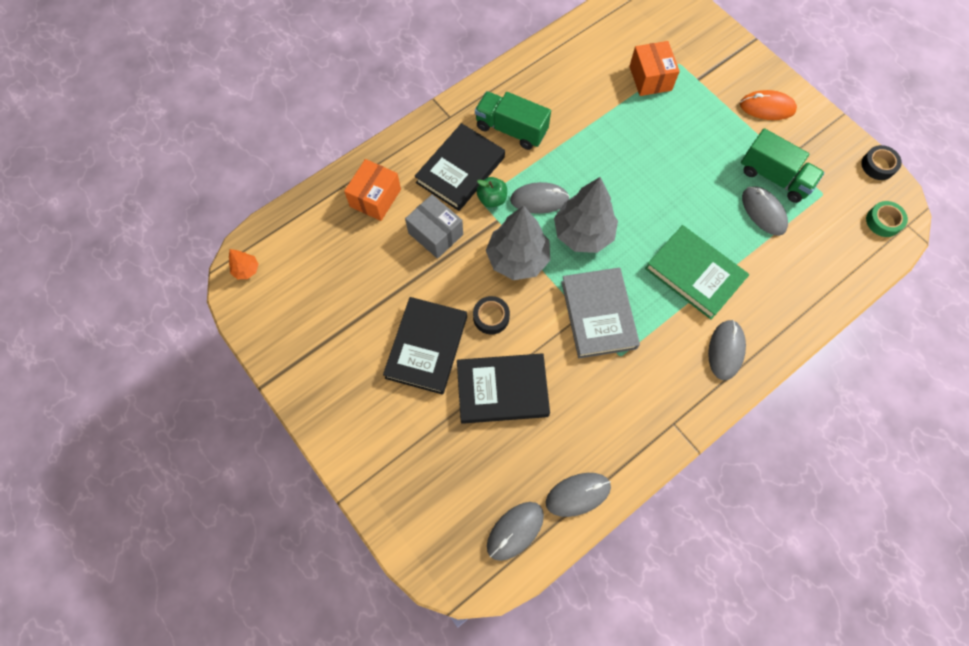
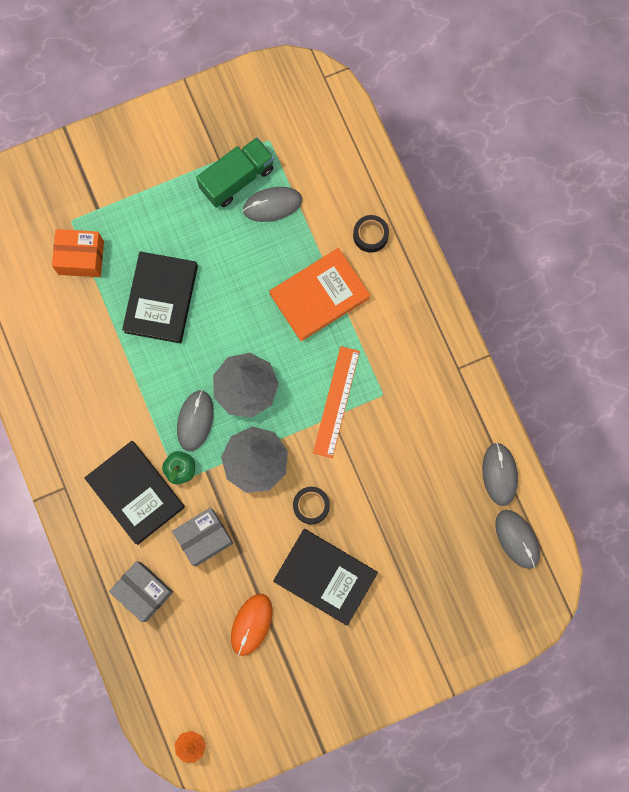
camera: 75 degrees left, 10 degrees up
orange box [344,159,401,221] -> grey box [109,561,173,622]
black book [457,353,550,424] -> black book moved to [122,251,198,343]
green truck [475,91,551,150] -> none
grey book [561,267,640,358] -> orange ruler [313,346,360,458]
green book [645,225,749,319] -> orange book [270,248,370,341]
grey mouse [708,320,746,380] -> none
orange mouse [740,90,797,120] -> orange mouse moved to [231,594,272,656]
black tape [861,145,902,180] -> black tape moved to [353,215,389,253]
green tape [866,201,908,237] -> none

